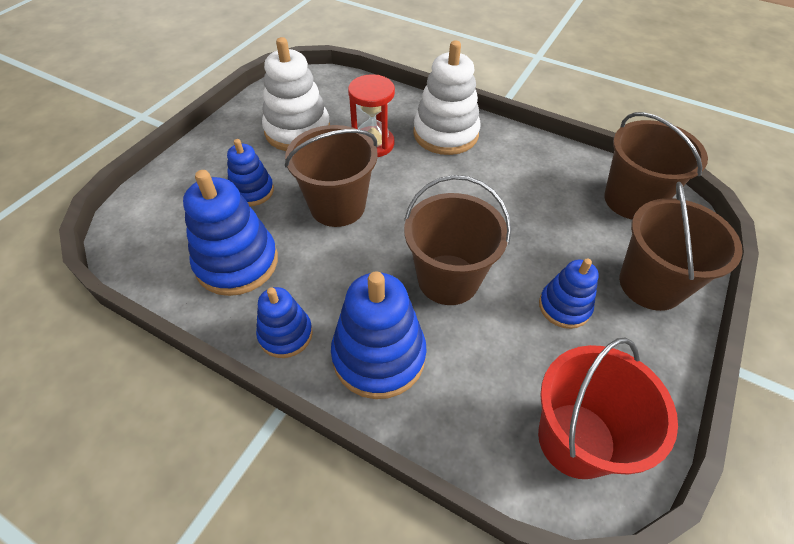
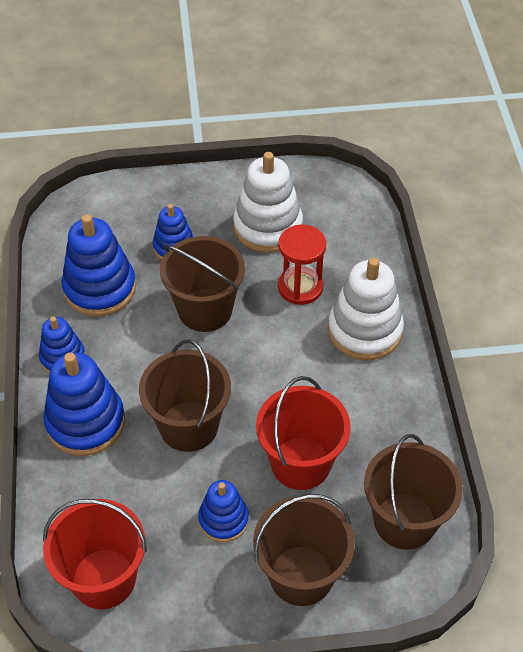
camera: 55 degrees right, 0 degrees up
none -> red bucket [256,376,351,490]

